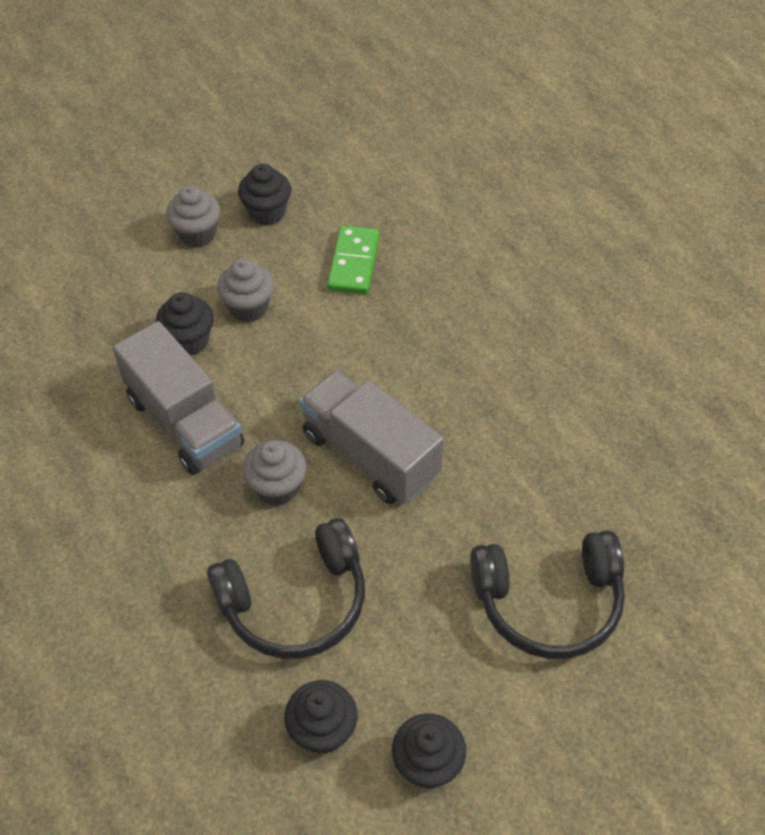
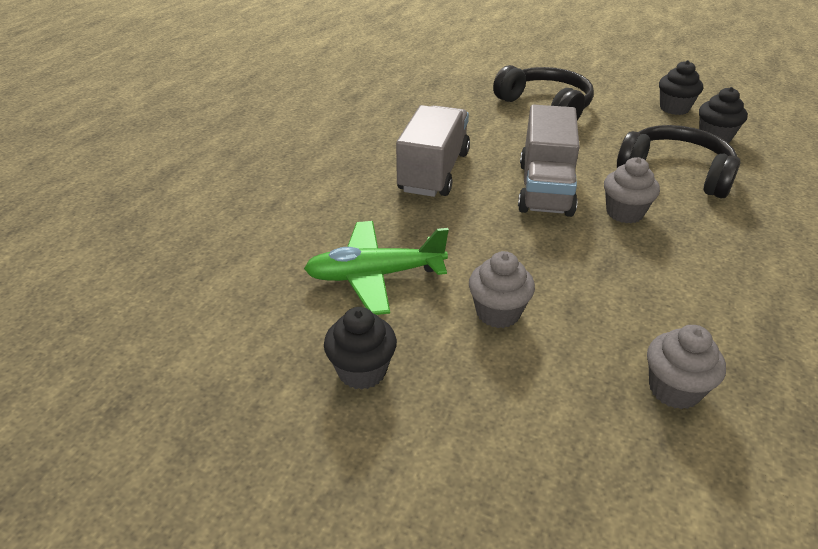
camera: 125 degrees left, 15 degrees down
grey truck [113,321,244,475] -> grey truck moved to [396,105,470,197]
black cupcake [155,292,214,356] -> none
grey cupcake [166,185,221,248] -> grey cupcake moved to [647,325,726,409]
green domino [327,226,380,294] -> green plane [304,221,449,315]

